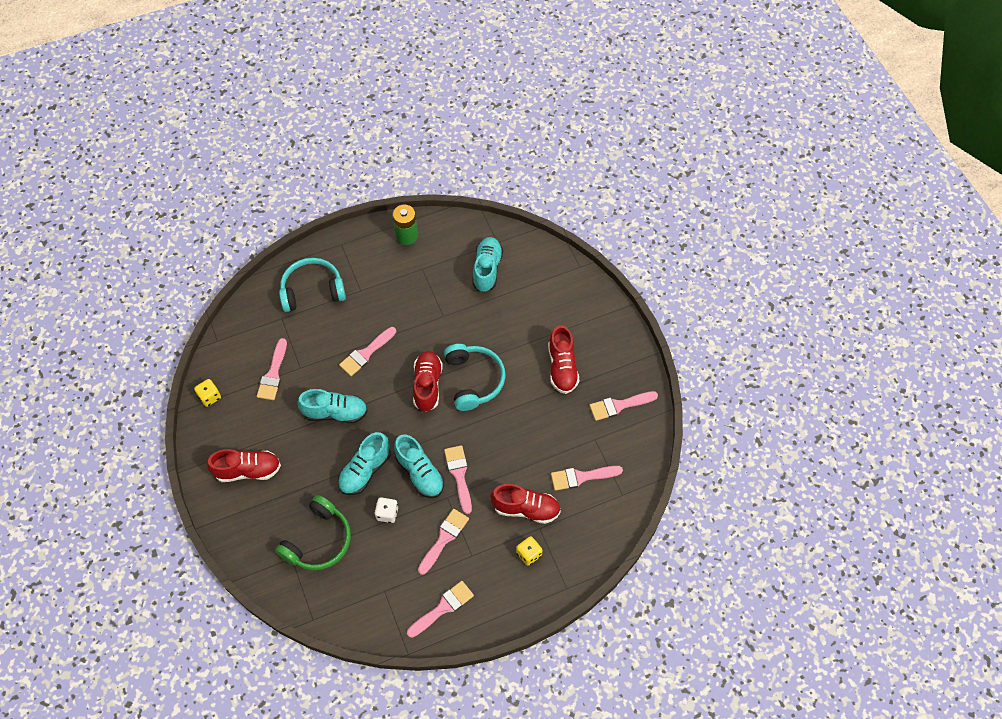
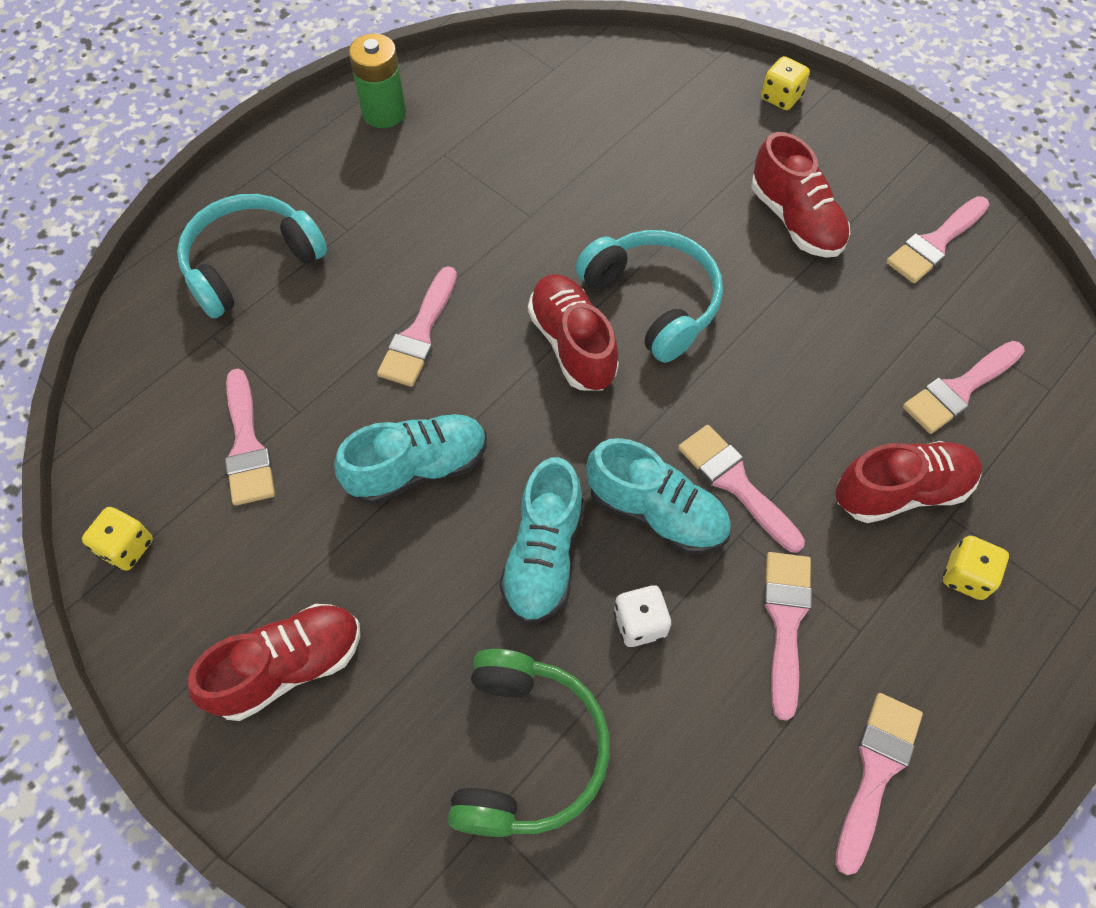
camera: 25 degrees left, 0 degrees up
turquoise shoe [472,237,503,292] -> none
none -> yellow dice [761,56,810,110]

